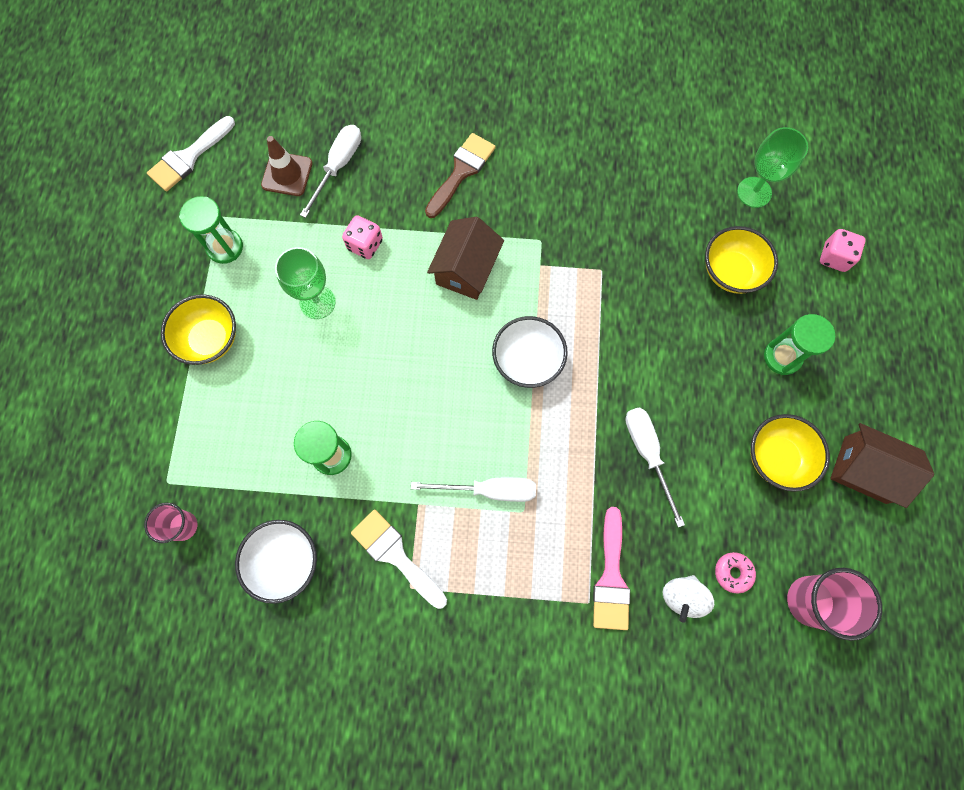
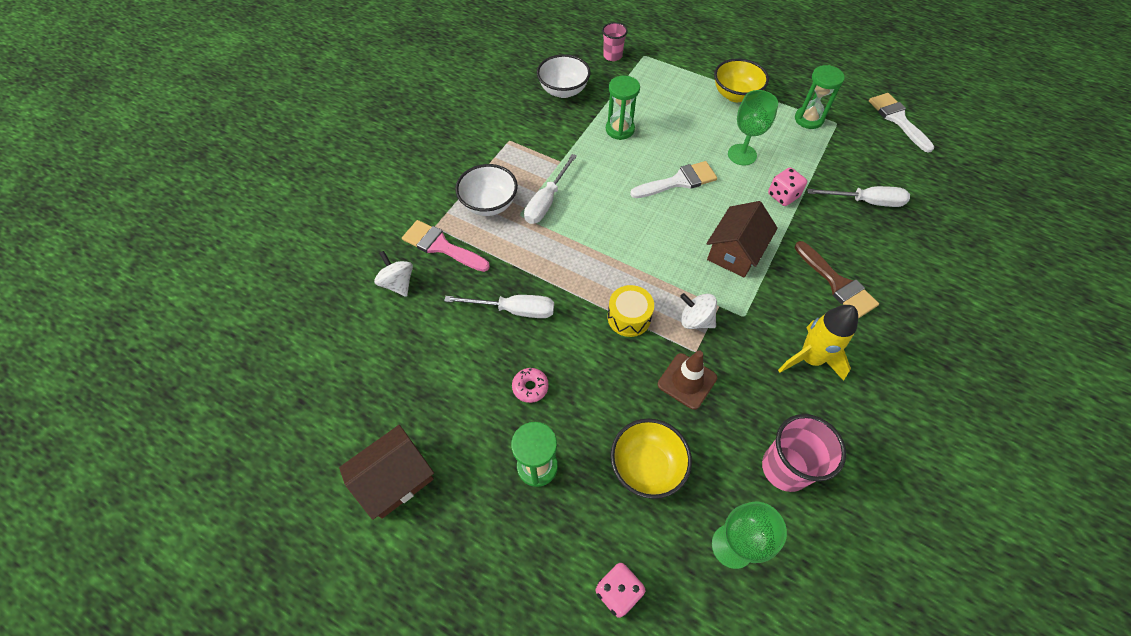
camera: 115 degrees right, 15 degrees down
brown traffic cone [261,136,313,196] -> brown traffic cone moved to [658,350,717,410]
white screwdriver [300,125,361,218] -> white screwdriver turned 45 degrees counterclockwise [807,186,910,207]
white brush [351,510,447,609] -> white brush moved to [630,161,717,198]
brown house [427,217,504,300] -> brown house turned 75 degrees clockwise [706,201,778,278]
white bowl [492,316,568,388] -> white bowl moved to [455,164,518,216]
pink donut [715,552,756,594] -> pink donut moved to [512,368,549,403]
yellow bowl [751,414,830,492] -> none
pink cup [787,568,882,641] -> pink cup moved to [762,414,846,492]
none -> yellow drum [608,285,654,337]
none -> white spinning top [680,293,717,329]
none -> yellow rocket [778,305,858,381]

